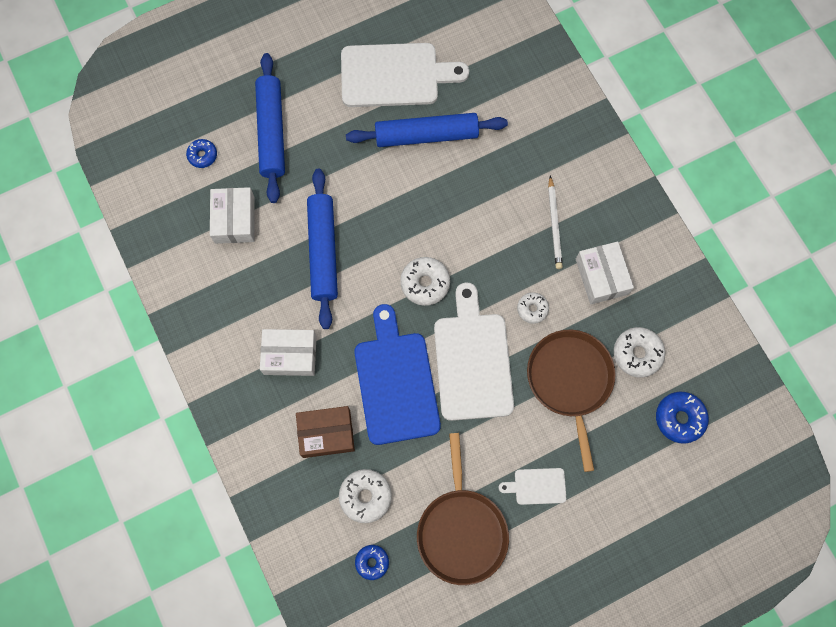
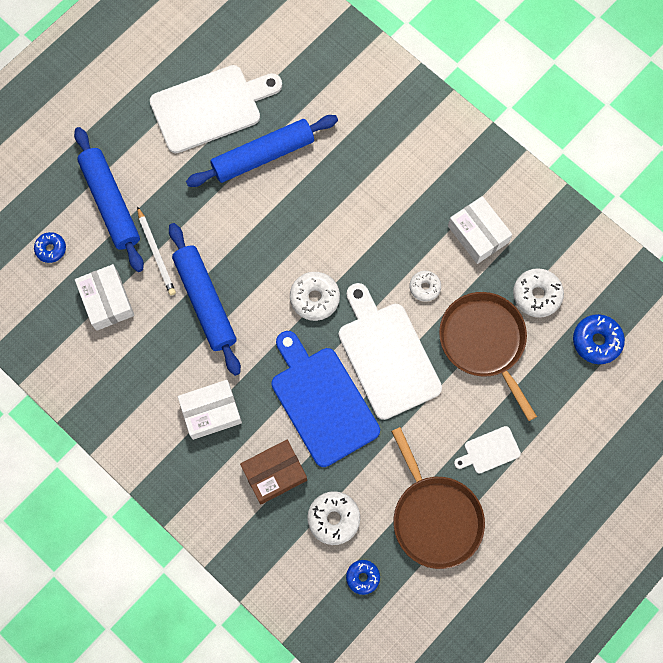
camera: 20 degrees left, 0 degrees up
white pencil [548,175,563,269] -> white pencil moved to [137,206,176,295]

